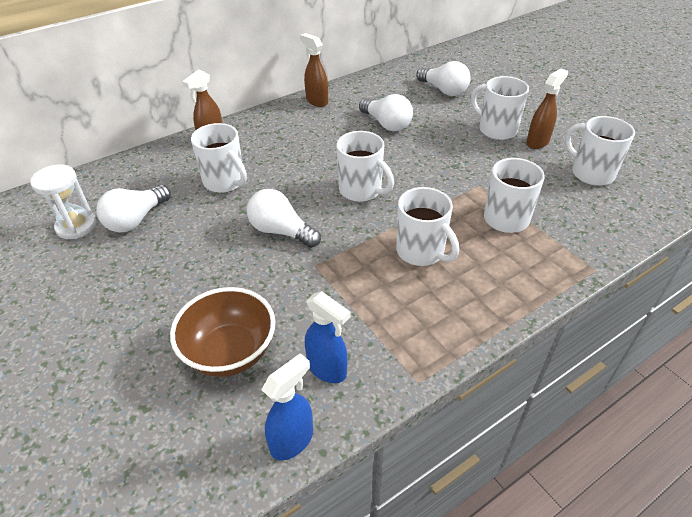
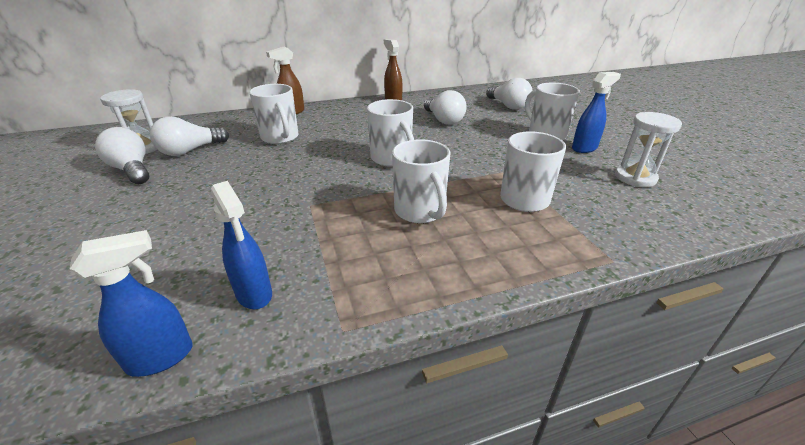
camera: 15 degrees right, 10 degrees down
brown bowl [170,287,275,377] -> none
white light bulb [247,189,321,248] -> white light bulb moved to [95,127,149,184]
brown spray bottle [526,69,568,149] -> blue spray bottle [572,72,621,153]
white mug [565,116,635,186] -> white hourglass [615,112,682,187]

